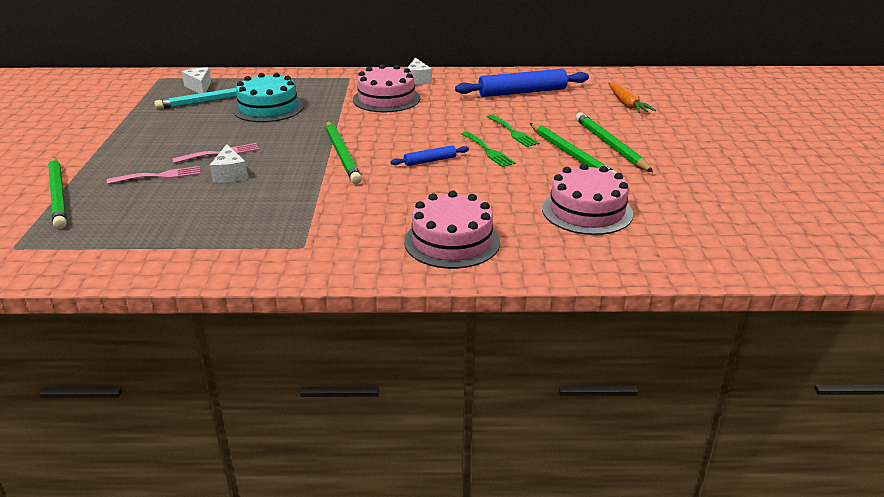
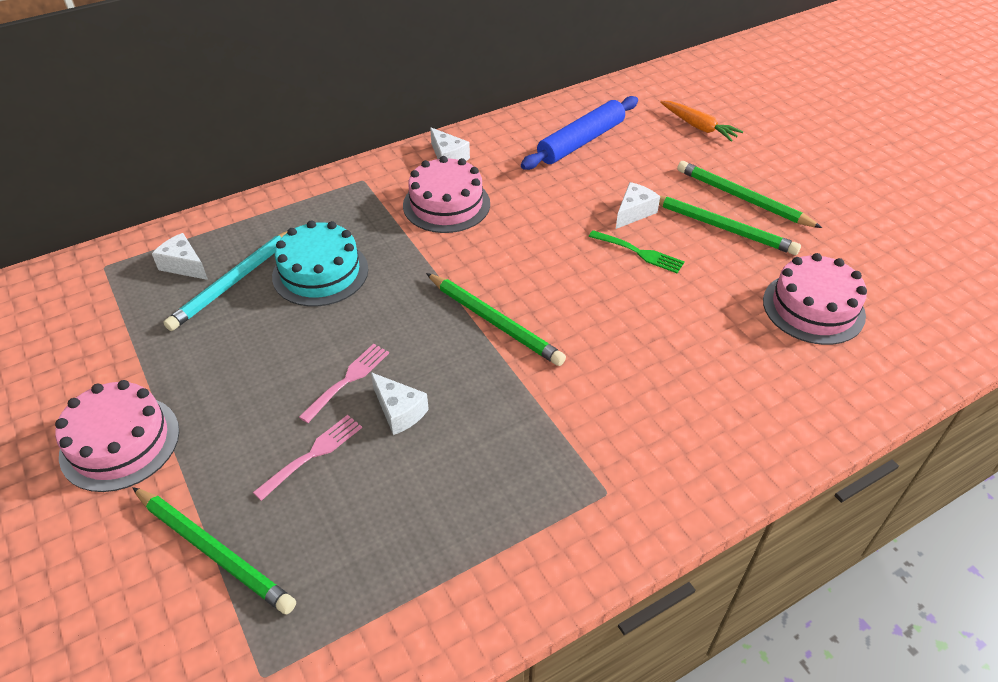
camera: 30 degrees left, 15 degrees up
blue rolling pin [390,145,469,166] -> none
pink cake [404,191,500,269] -> pink cake moved to [55,380,179,492]
green fork [487,114,539,147] -> white cheese [616,182,660,229]

